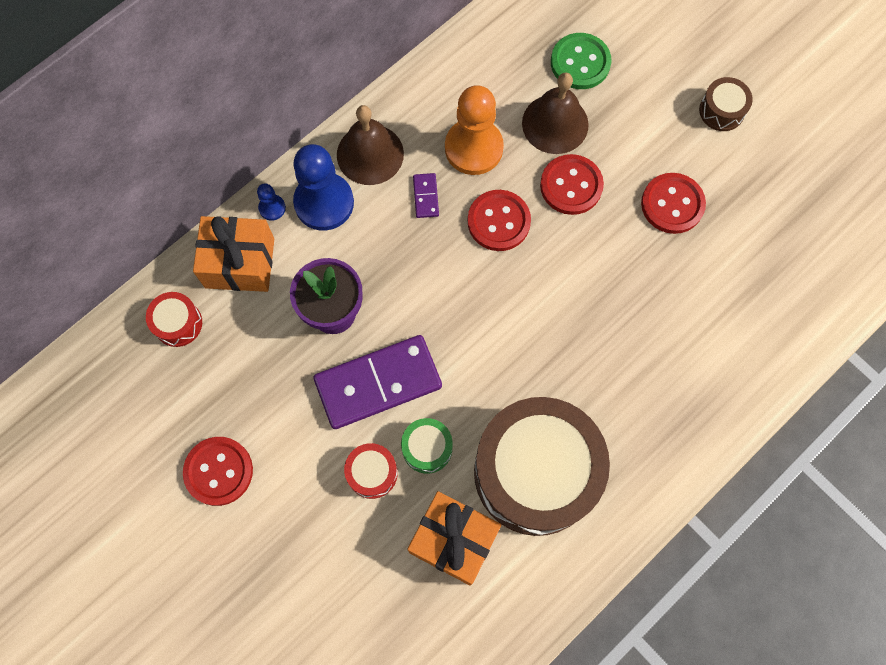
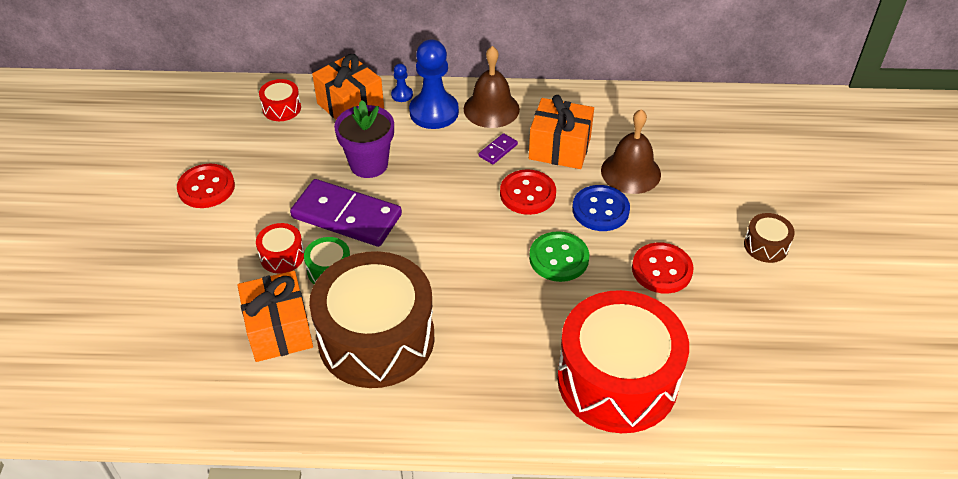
camera: 45 degrees right, 25 degrees down
orange pawn [445,85,504,175] -> orange gift [529,95,594,169]
red button [540,154,604,215] -> blue button [572,185,630,231]
green button [551,33,611,89] -> green button moved to [529,231,589,282]
none -> red drum [557,290,689,433]

